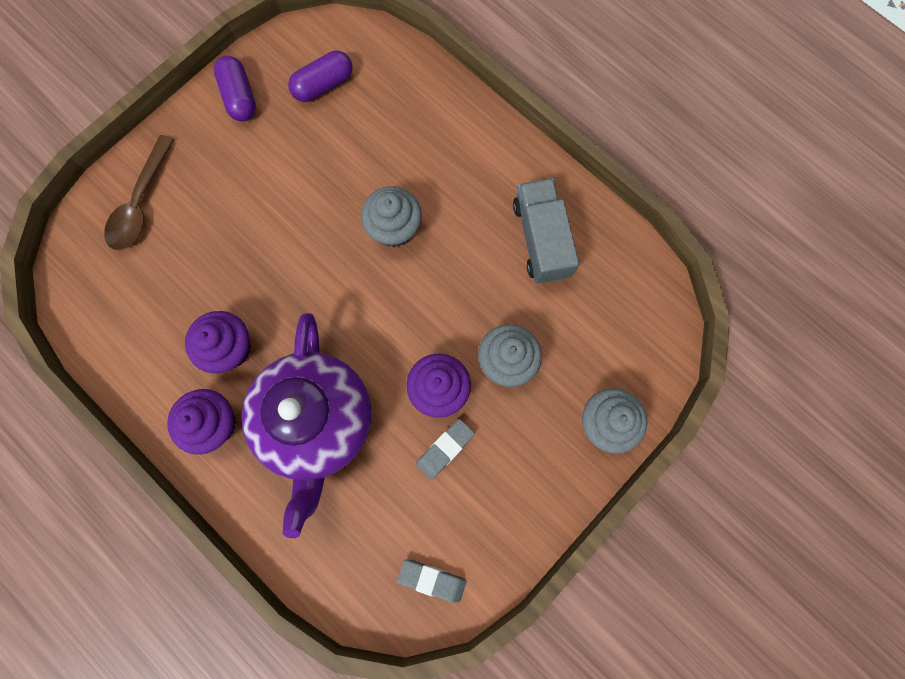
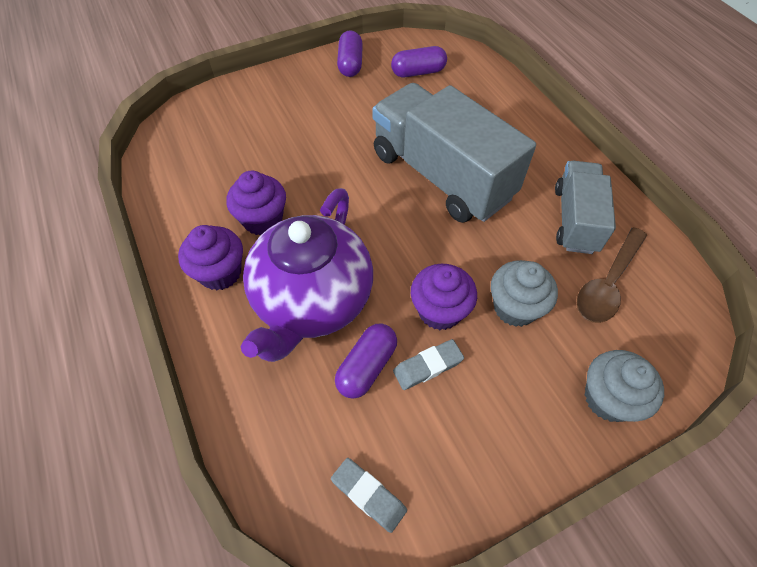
camera: 20 degrees right, 20 degrees down
brown spoon [104,135,174,250] -> brown spoon moved to [577,227,647,323]
grey cupcake [361,186,422,247] -> grey truck [372,83,536,223]
none -> purple capsule [335,323,397,399]

